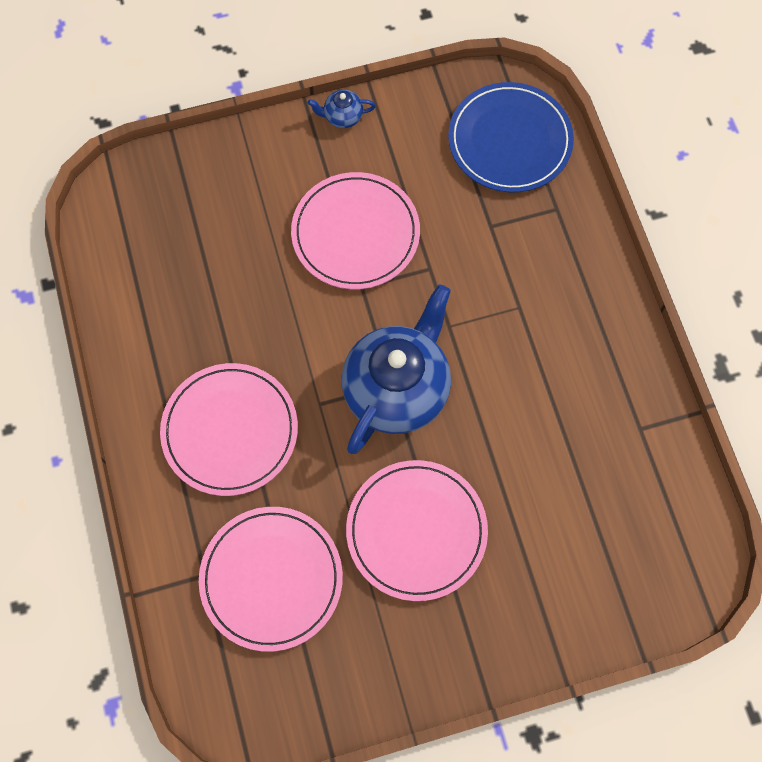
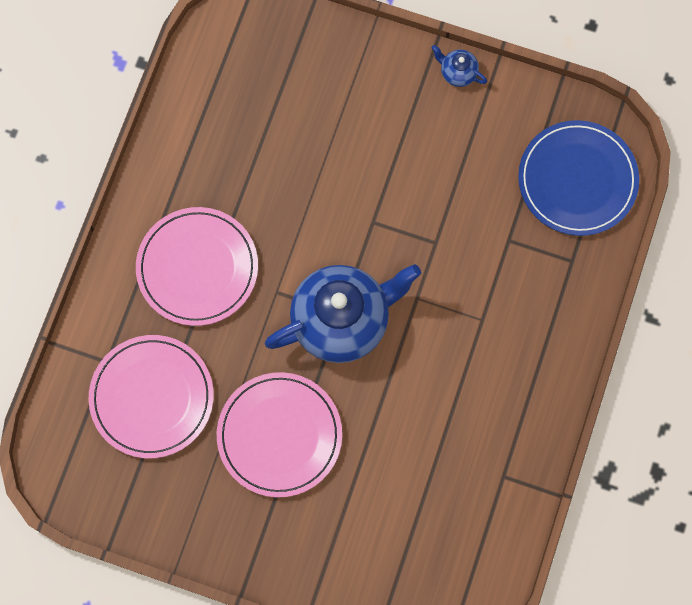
camera: 35 degrees right, 5 degrees up
pink plate [291,172,420,289] -> none

